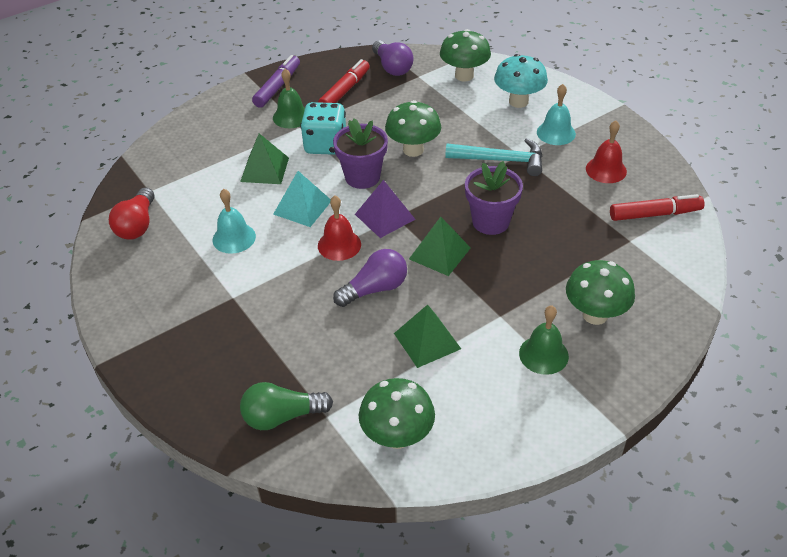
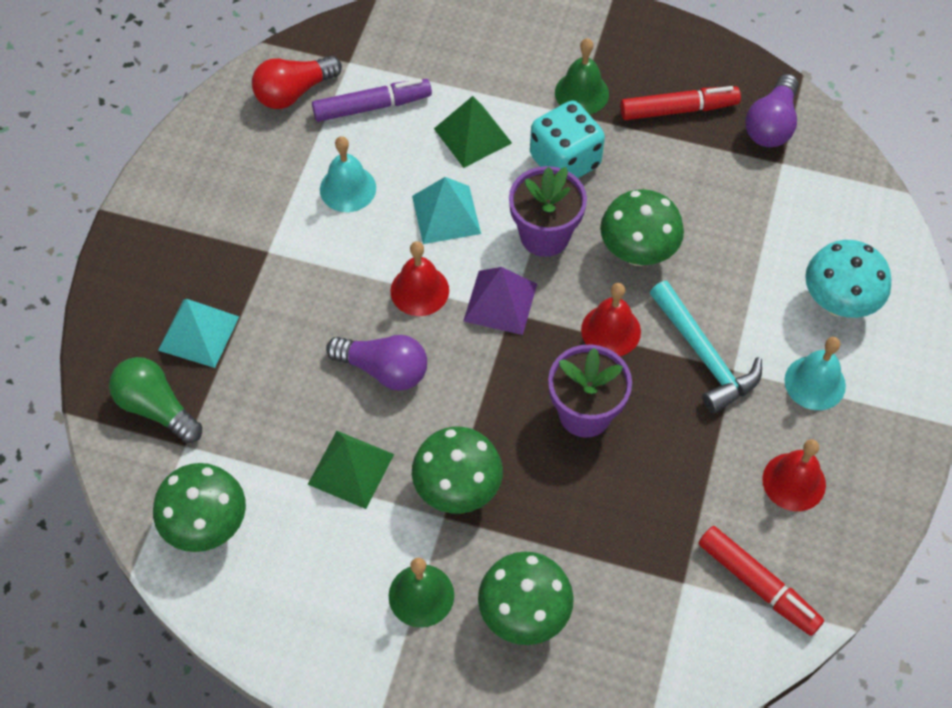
camera: 50 degrees right, 15 degrees up
purple marker [252,55,300,108] -> purple marker moved to [312,79,432,122]
green pyramid [409,217,471,276] -> none
green mushroom [440,29,491,82] -> green mushroom moved to [412,427,503,514]
none -> turquoise pyramid [158,299,239,368]
none -> red bell [581,283,641,356]

